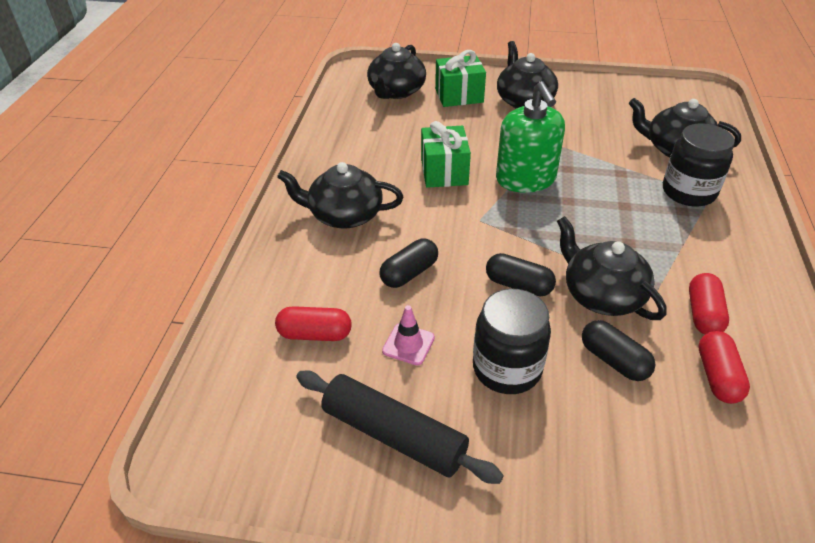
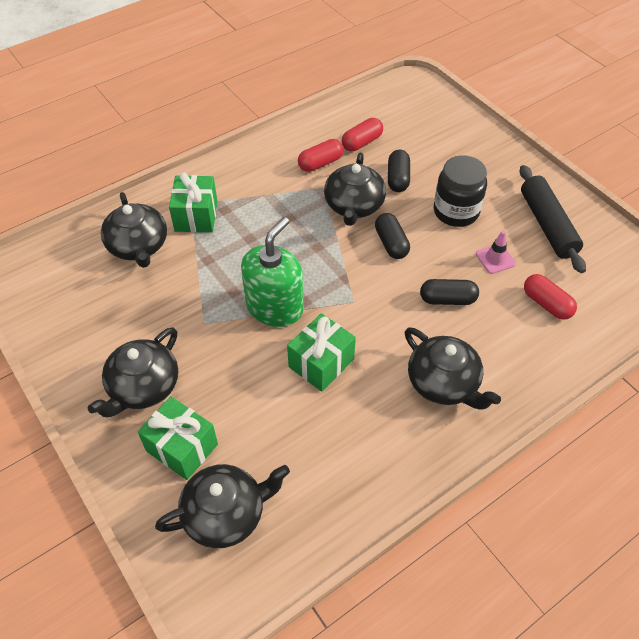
camera: 135 degrees left, 10 degrees up
black jar [663,123,735,207] -> green gift [169,172,218,232]

